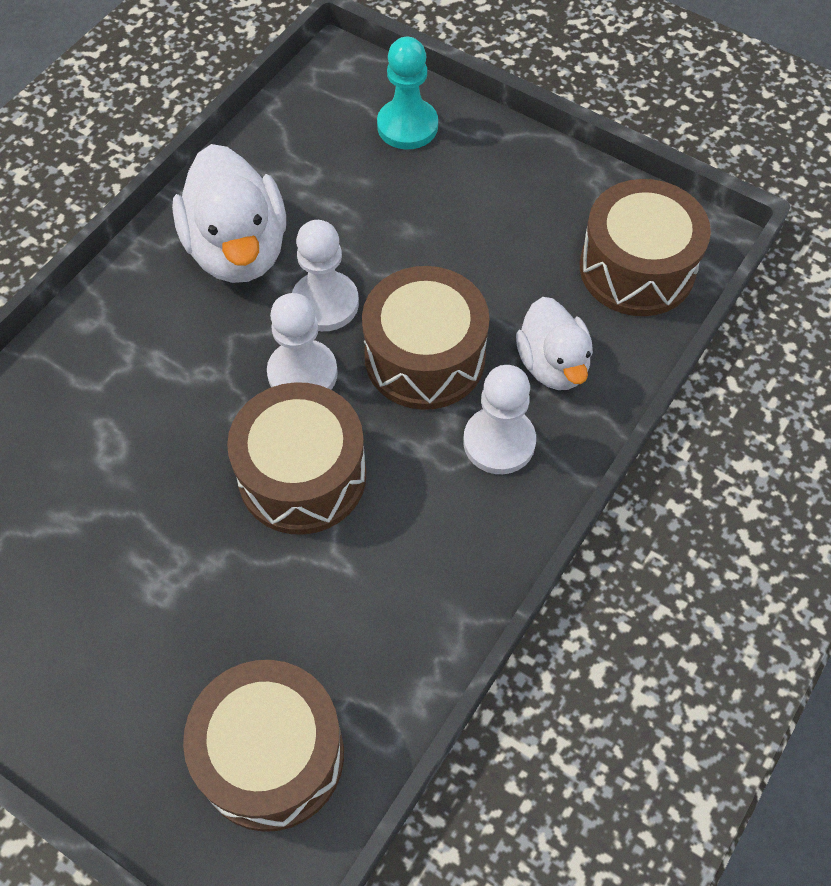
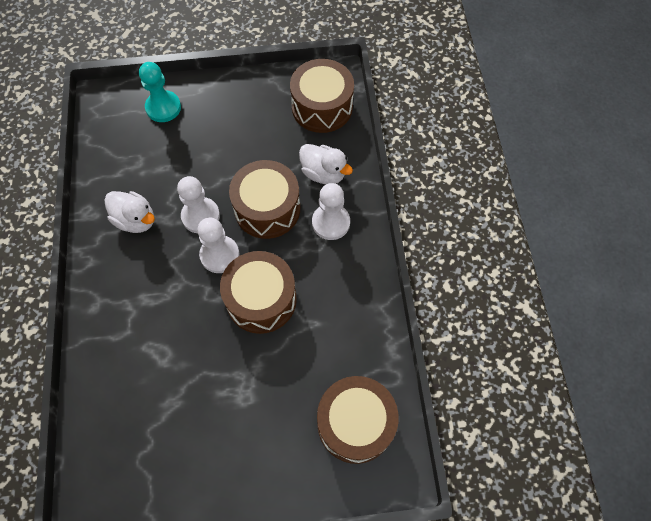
camera: 40 degrees left, 5 degrees up
white duck [172,144,286,283] -> white duck [104,191,155,233], size x0.63

